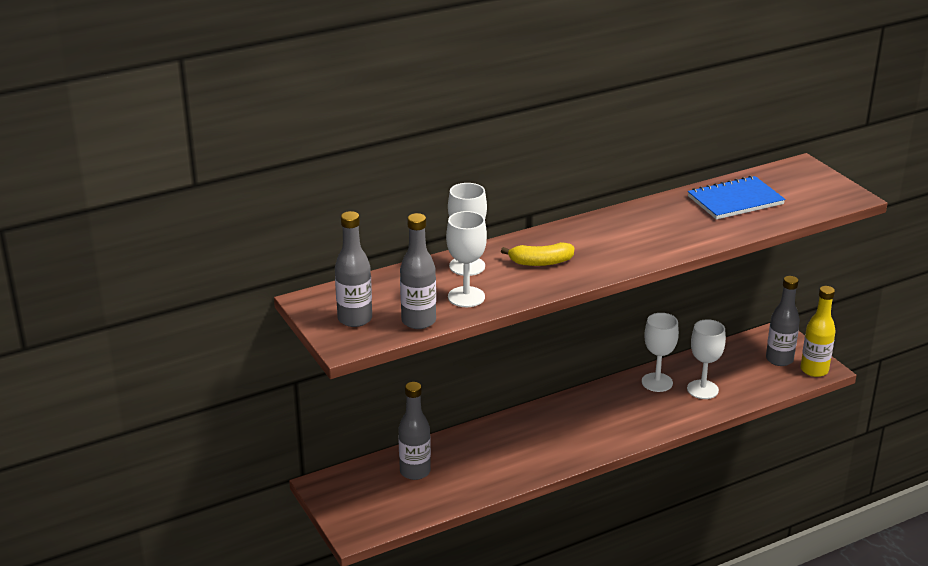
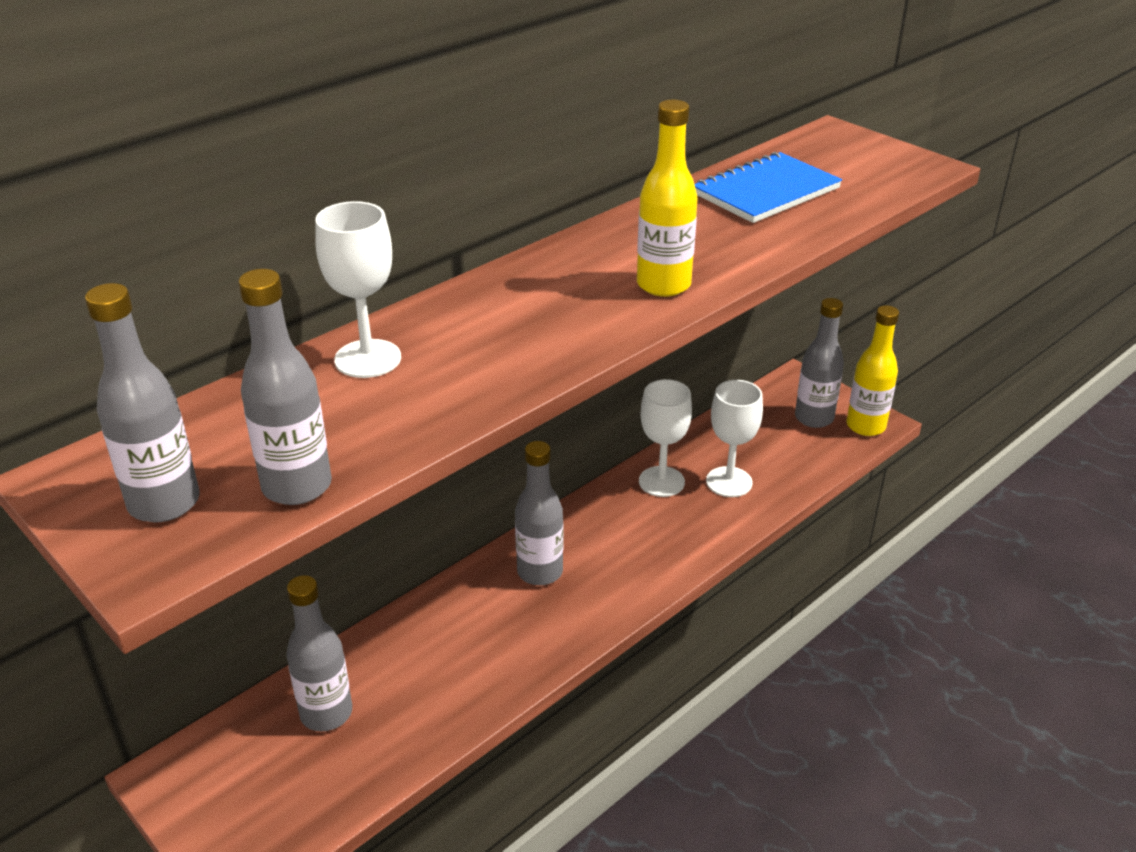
camera: 15 degrees left, 5 degrees up
white goblet [446,211,487,307] -> none
yellow banana [501,242,574,266] -> none
none -> grey bottle [515,441,563,585]
none -> yellow bottle [637,100,697,297]

